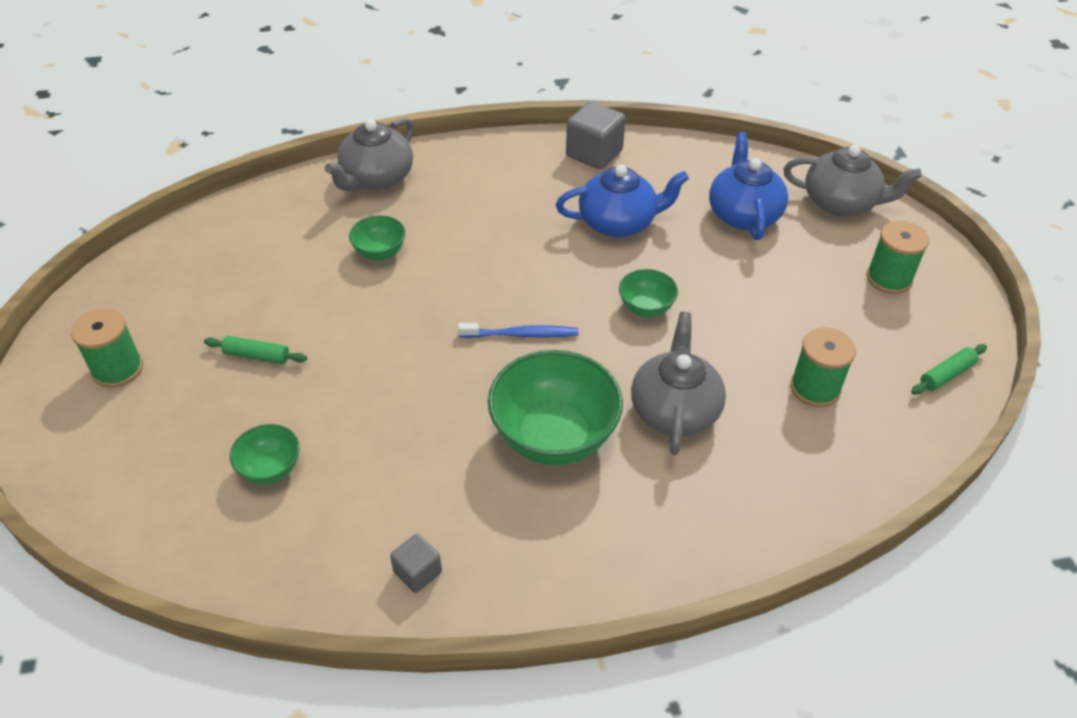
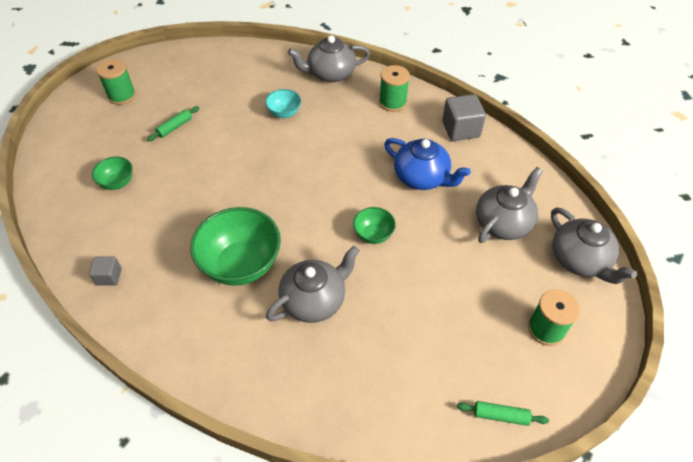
camera: 45 degrees right, 5 degrees up
green rolling pin [204,336,307,364] -> green rolling pin turned 75 degrees clockwise [147,106,199,141]
green bowl [349,215,406,260] -> turquoise bowl [265,89,301,118]
blue toothbrush [458,323,579,338] -> none
blue teapot [709,132,788,240] -> grey teapot [476,167,543,243]
green spool [790,327,856,407] -> green spool moved to [379,65,410,112]

